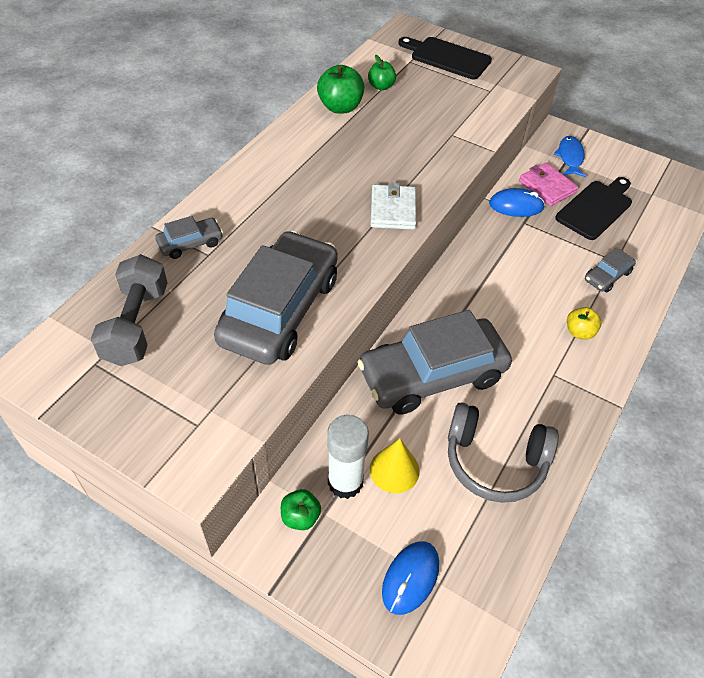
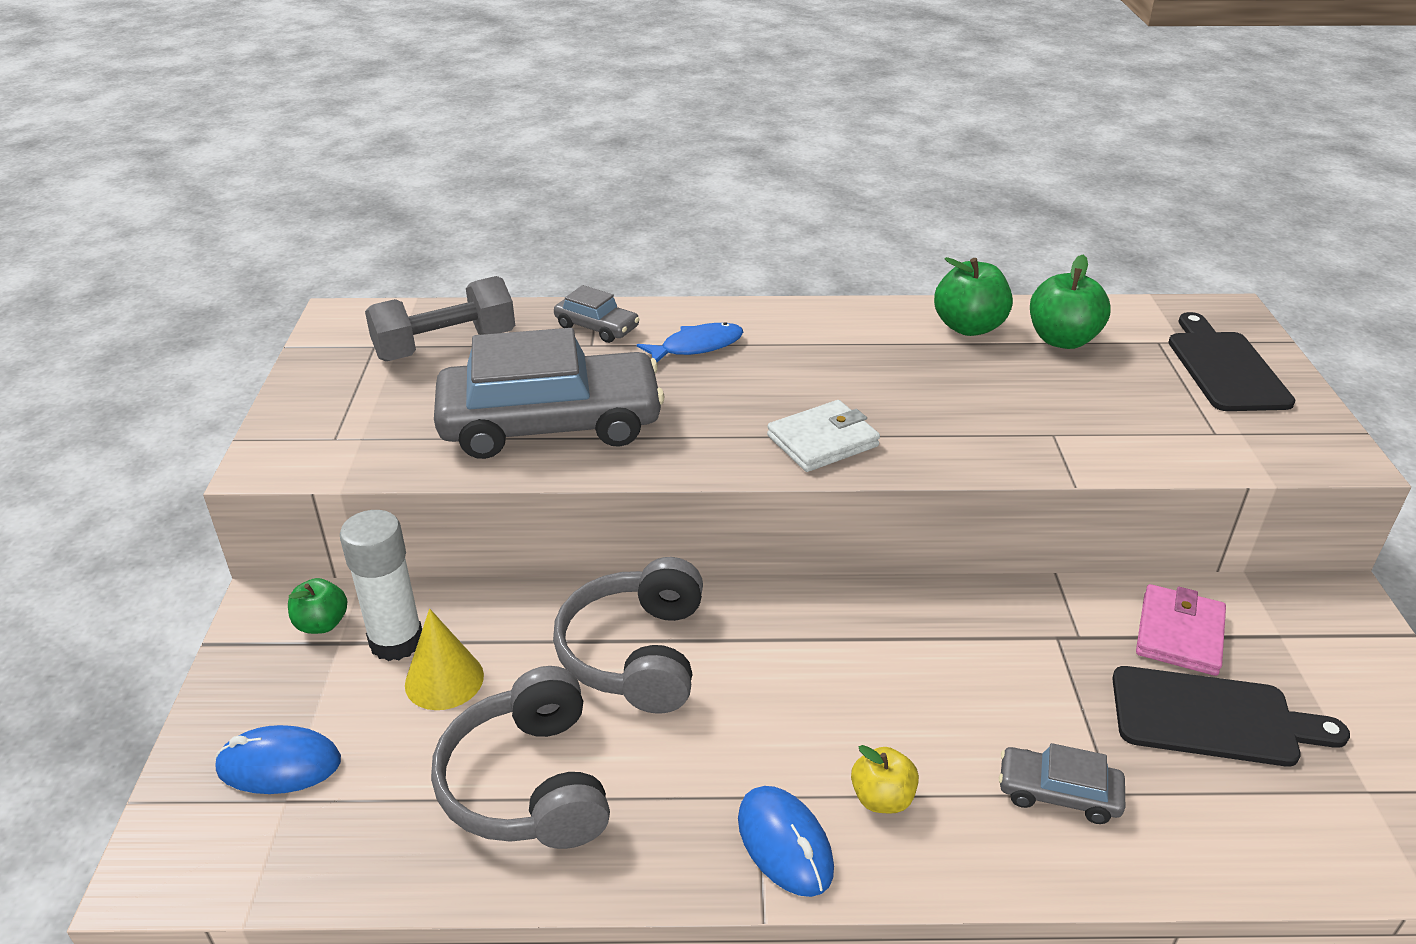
camera: 60 degrees right, 15 degrees down
grey car [357,310,512,415] -> grey headphones [553,557,703,714]
green apple [368,55,396,90] -> green apple [1030,255,1111,349], size x1.61
blue mouse [489,188,545,217] -> blue mouse moved to [738,786,834,897]
blue fish [554,136,586,177] -> blue fish moved to [637,322,743,362]

